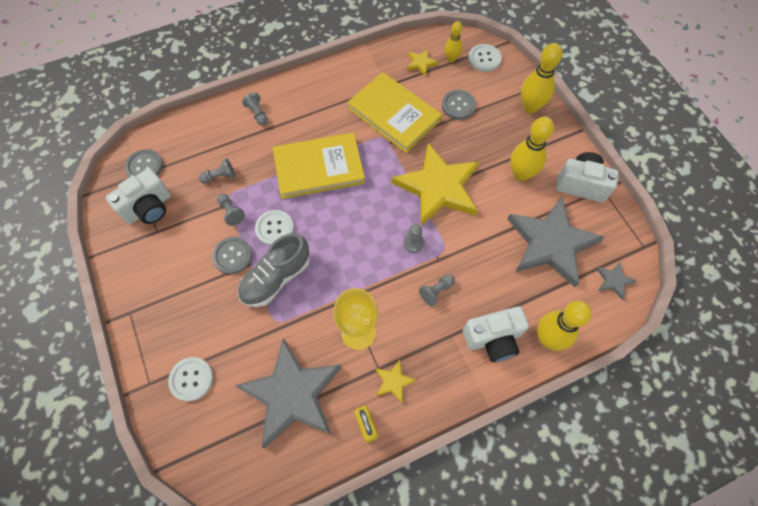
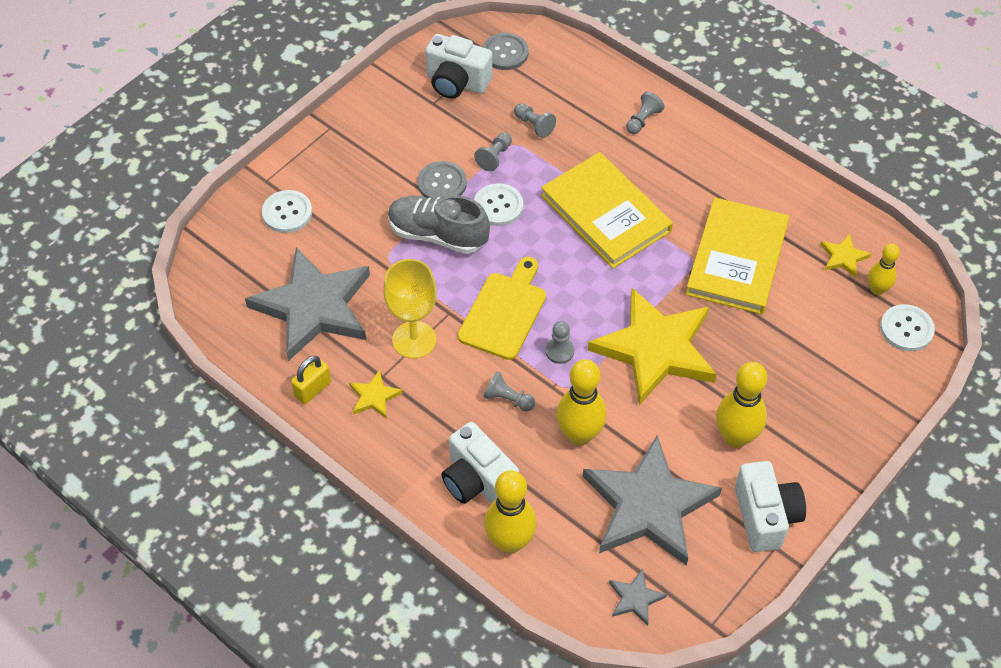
camera: 65 degrees right, 10 degrees down
grey button [442,90,476,120] -> none
yellow bowling pin [521,43,563,113] -> yellow bowling pin moved to [556,359,607,445]
none -> yellow cutting board [458,257,546,360]

